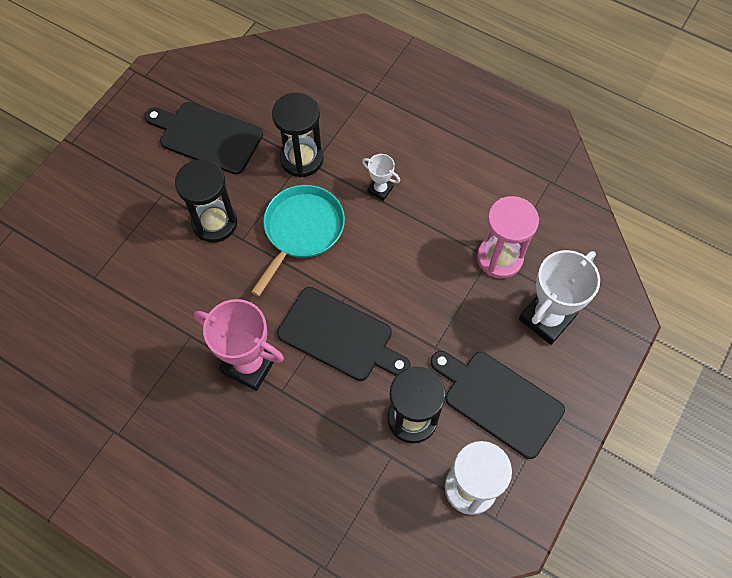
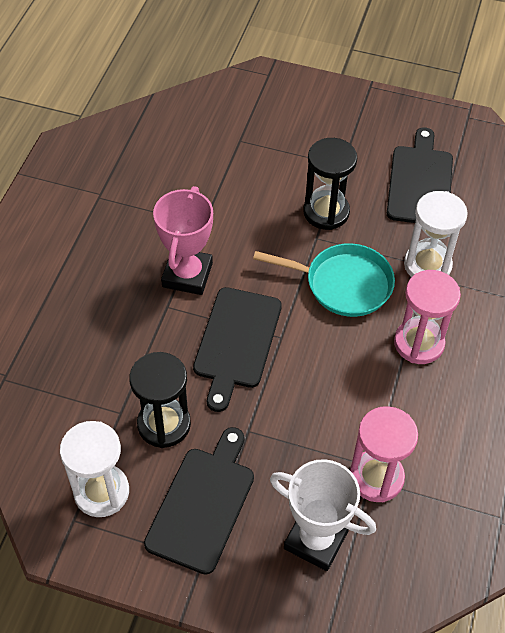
camera: 75 degrees right, 10 degrees down
black hourglass [272,92,324,178] -> white hourglass [404,191,468,277]
white trophy [362,154,400,201] -> pink hourglass [394,270,461,364]

